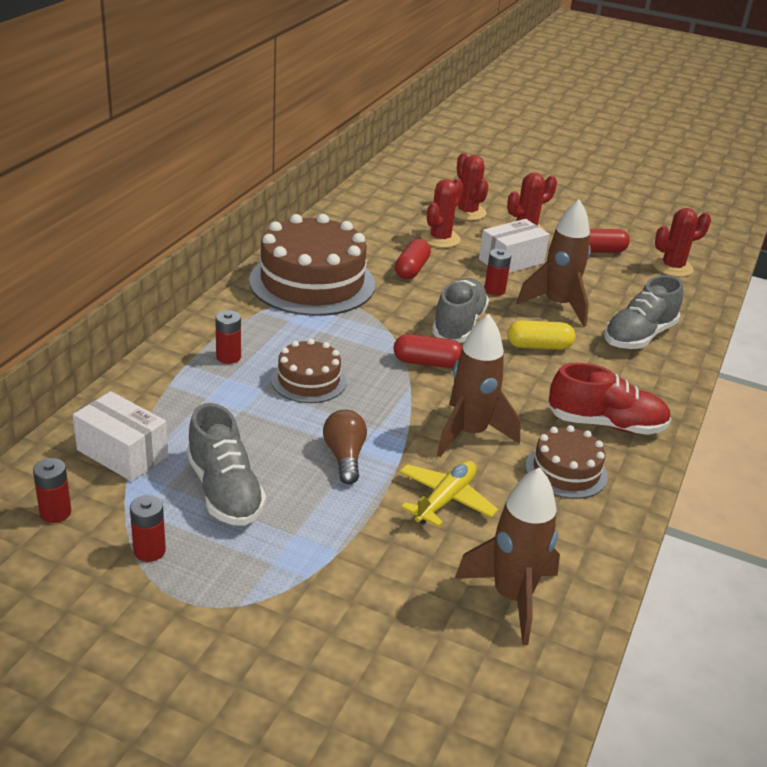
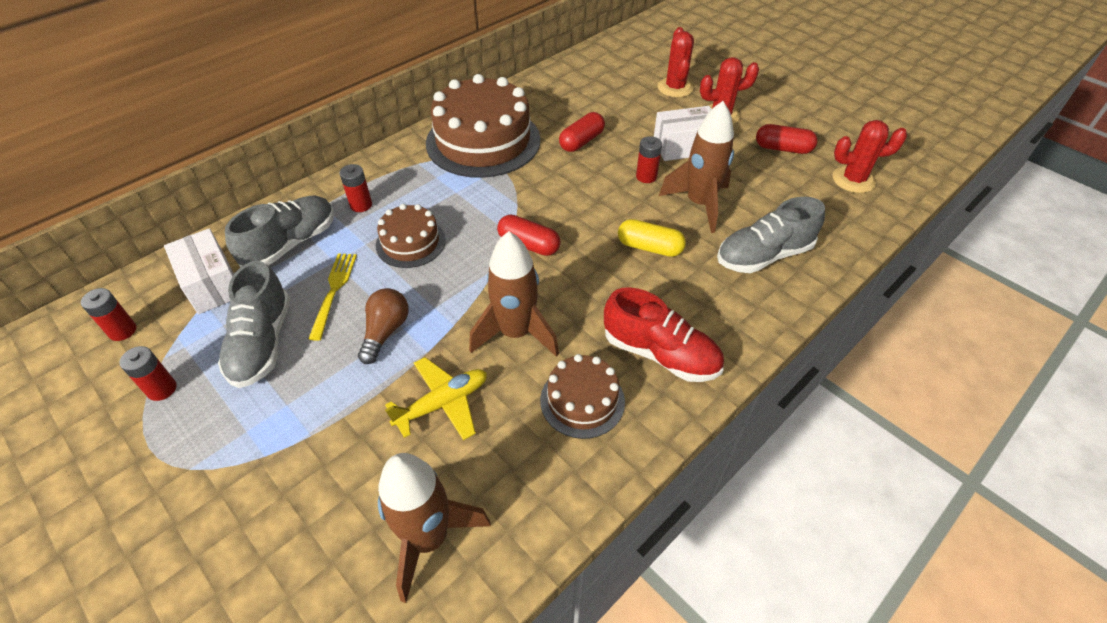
camera: 25 degrees right, 15 degrees up
red cactus [421,179,463,248] -> none
grey shoe [432,278,489,343] -> grey shoe moved to [225,196,334,267]
none -> yellow fork [309,253,357,341]

